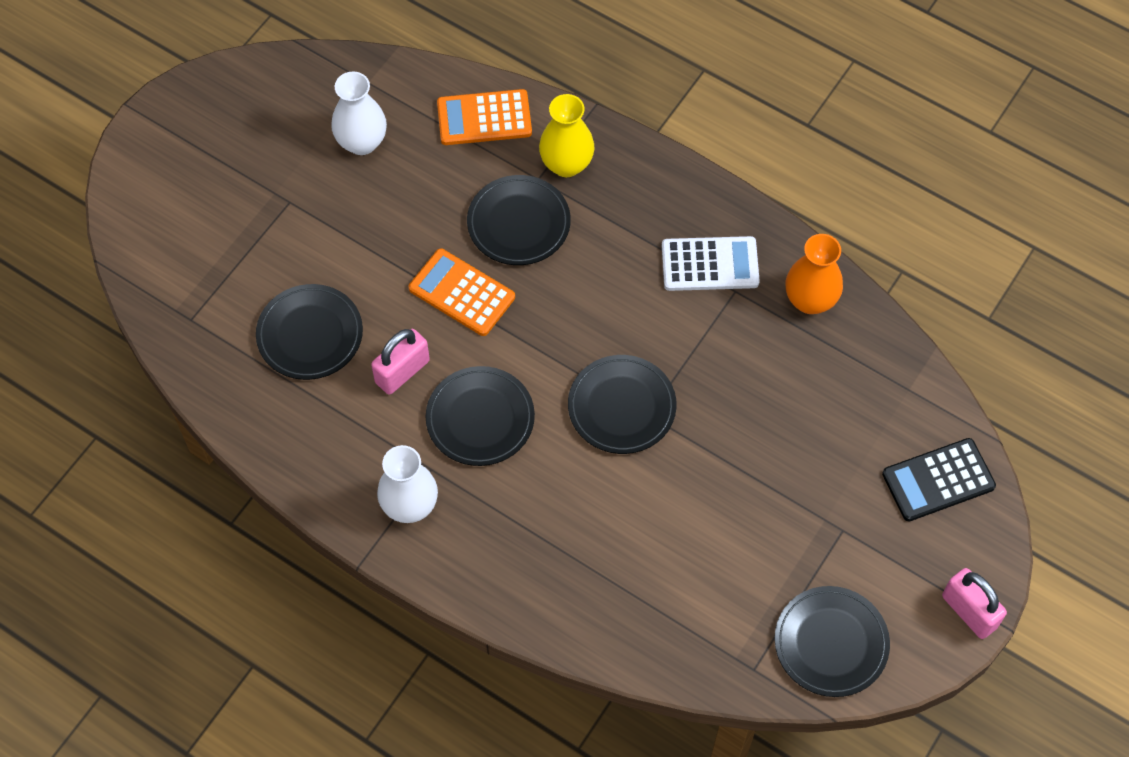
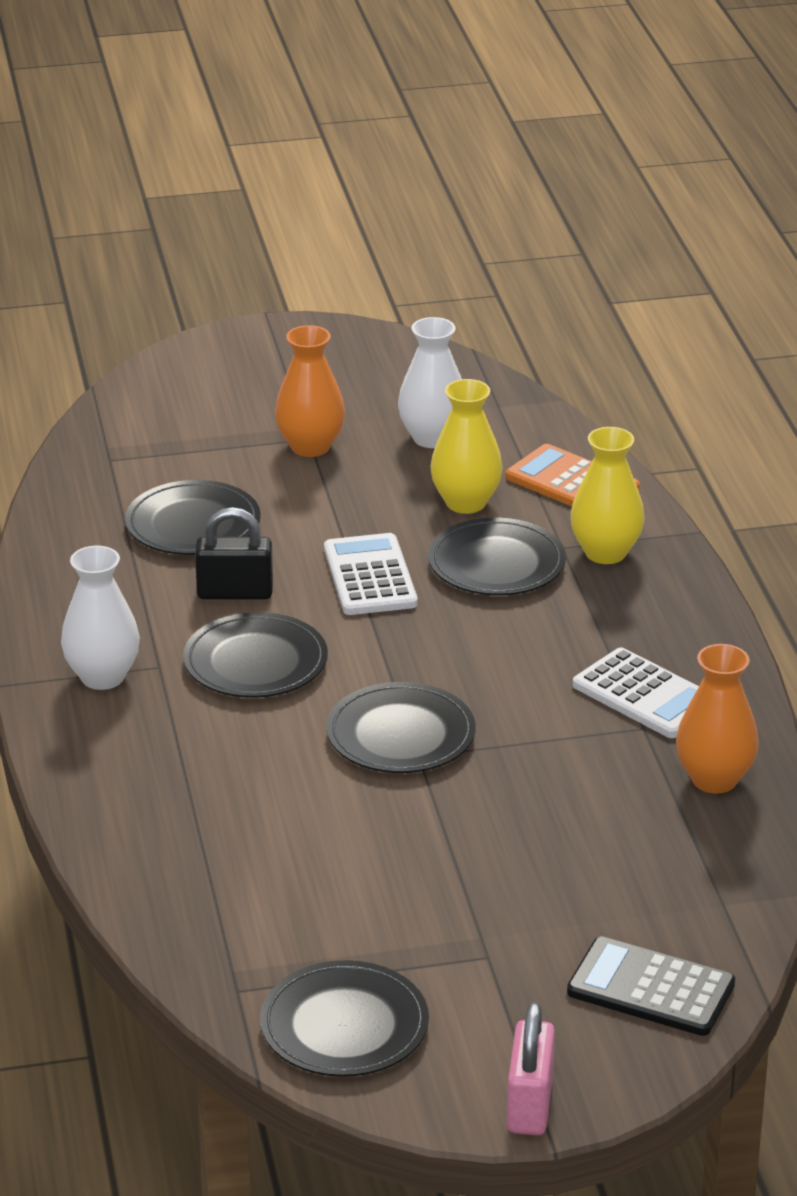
camera: 45 degrees right, 30 degrees down
pink padlock [371,329,430,395] -> black padlock [195,507,273,599]
orange calculator [409,248,515,336] -> white calculator [324,533,418,615]
none -> orange vase [275,325,345,457]
none -> yellow vase [430,379,503,514]

